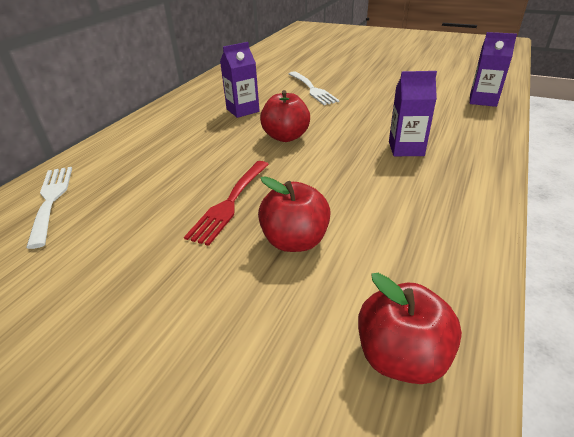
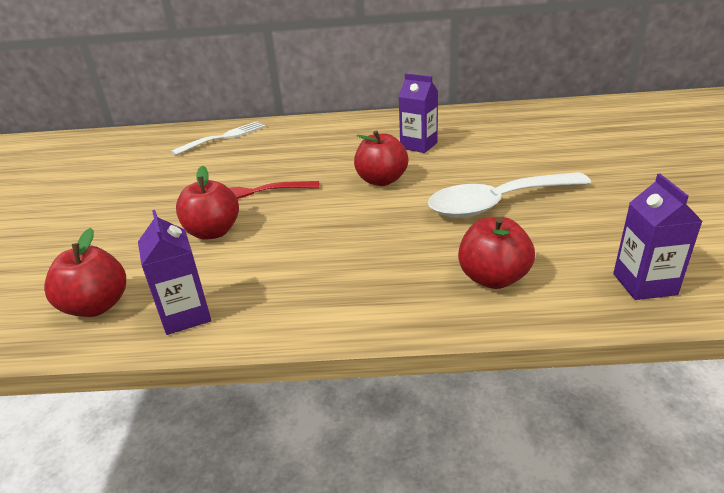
camera: 65 degrees right, 5 degrees down
white fork [289,71,340,105] -> none
purple carton [389,71,437,156] -> purple carton moved to [138,210,211,335]
none -> white spoon [428,172,591,218]
none -> red apple [458,217,535,289]

